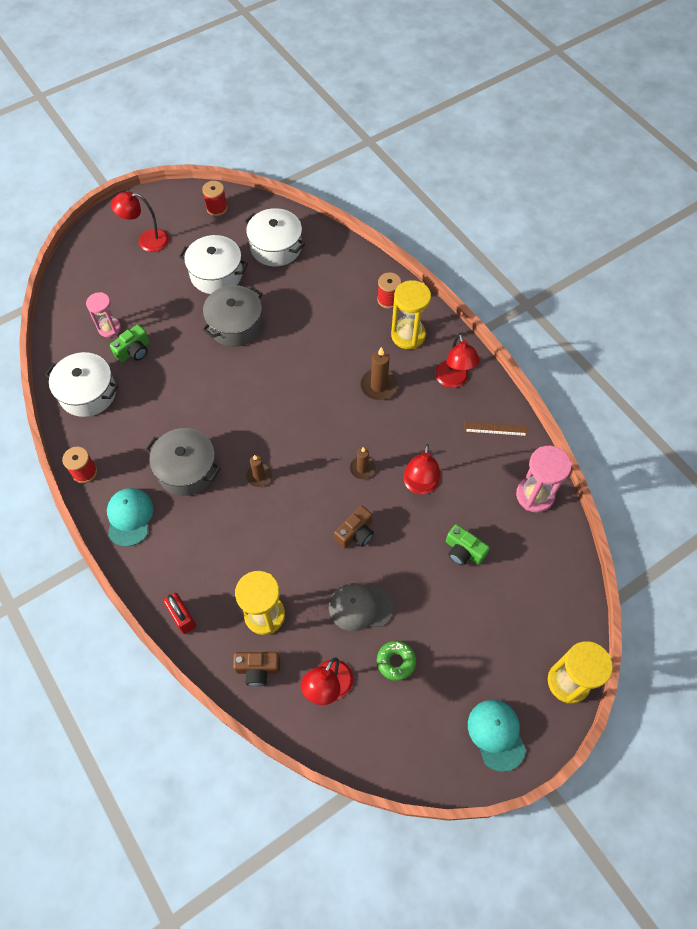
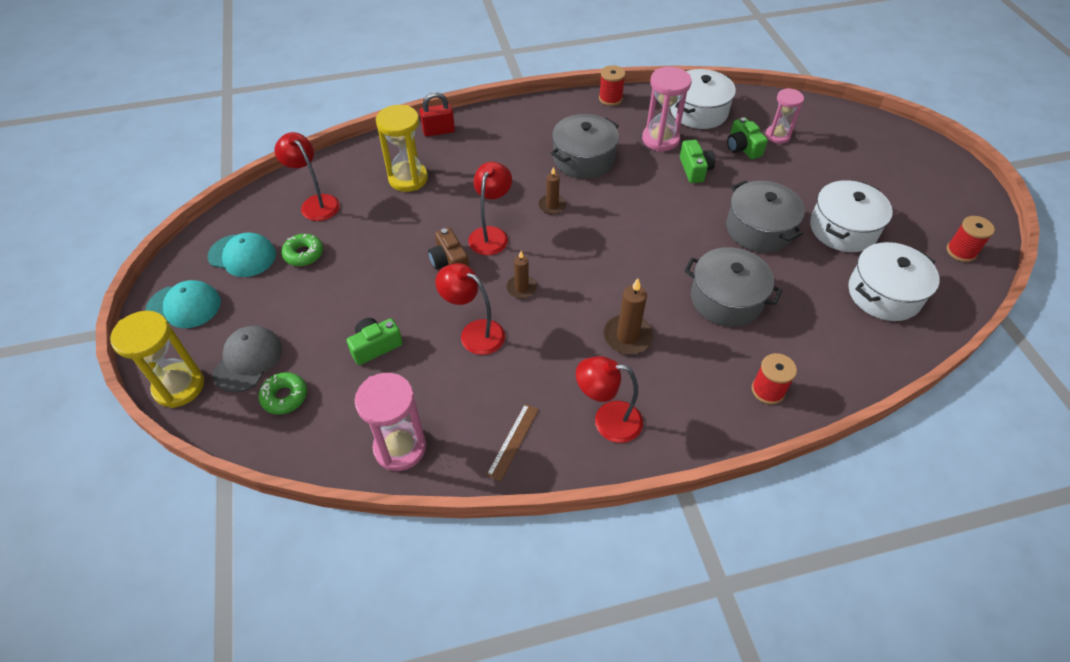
camera: 110 degrees right, 10 degrees down
turquoise cap [107,488,154,547] -> turquoise cap moved to [207,232,276,277]
red lamp [111,191,169,252] -> red lamp moved to [468,162,512,255]
brown camera [233,652,280,687] -> none
grey cap [329,583,394,631] -> grey cap moved to [212,326,282,393]
yellow hourglass [391,280,431,349] -> none
none -> green donut [258,372,307,415]
none -> pink hourglass [642,67,691,152]
none -> green camera [680,140,715,183]
none -> grey pot [685,247,782,327]

